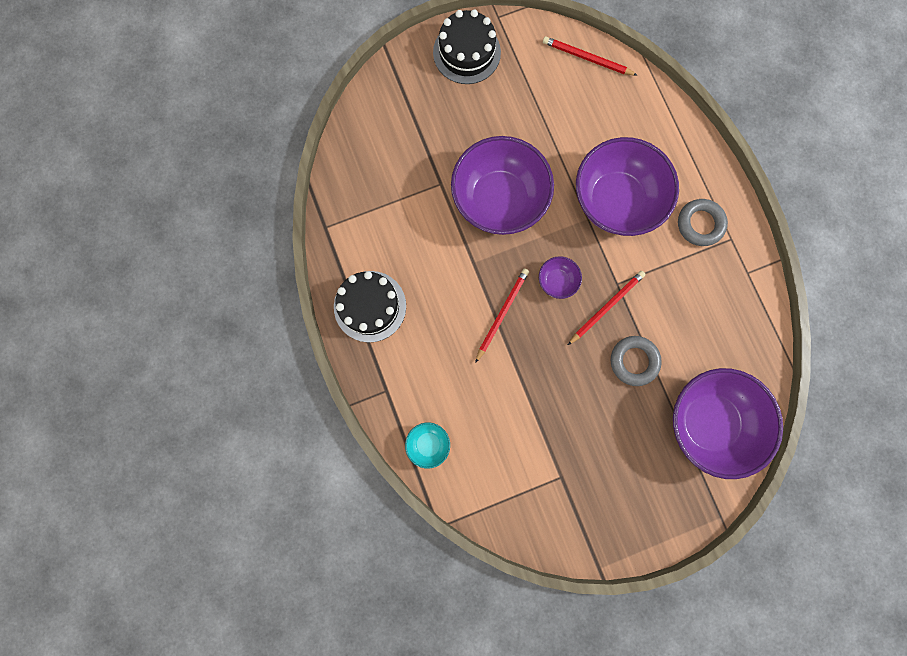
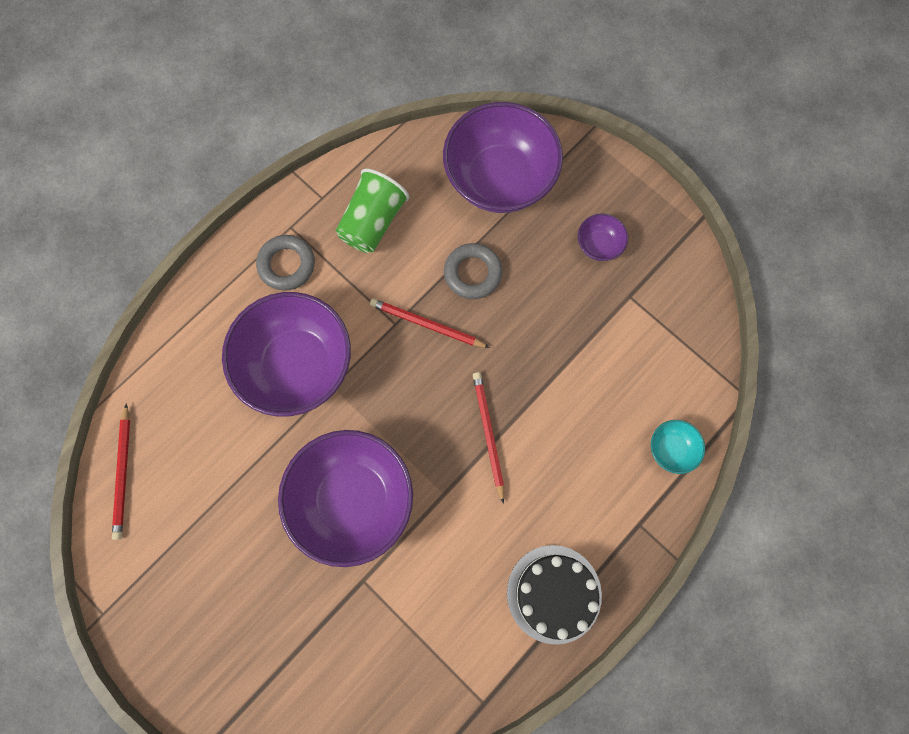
camera: 115 degrees left, 5 degrees down
black cake [433,9,501,84] -> none
red pencil [475,269,529,363] -> red pencil turned 75 degrees clockwise [473,372,504,504]
purple bowl [539,256,582,299] -> purple bowl moved to [578,214,628,261]
none -> green cup [336,168,409,253]

